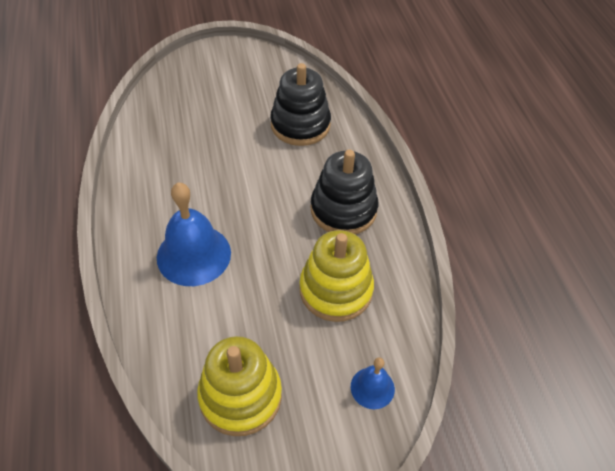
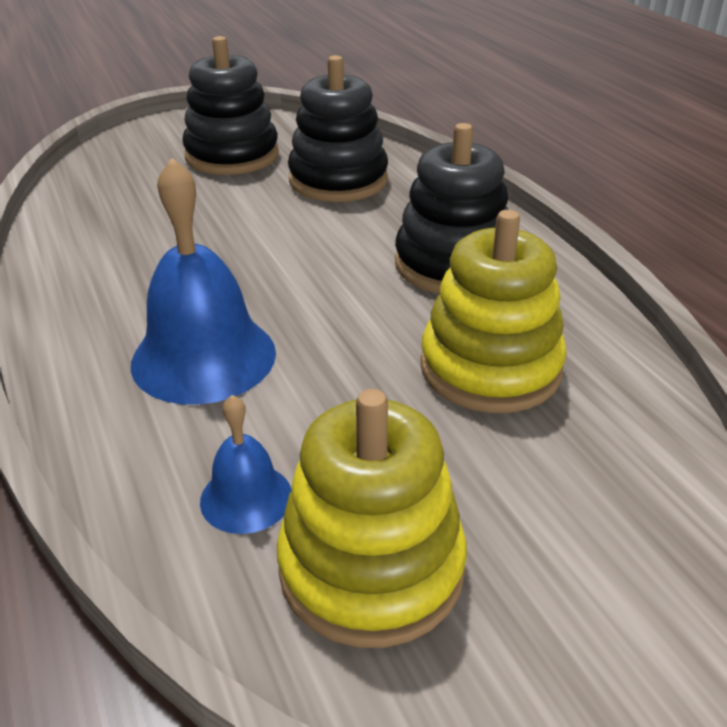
camera: 10 degrees left, 15 degrees down
blue bell [351,358,395,409] -> blue bell moved to [200,395,292,534]
none -> black stacking toy [182,36,279,175]

